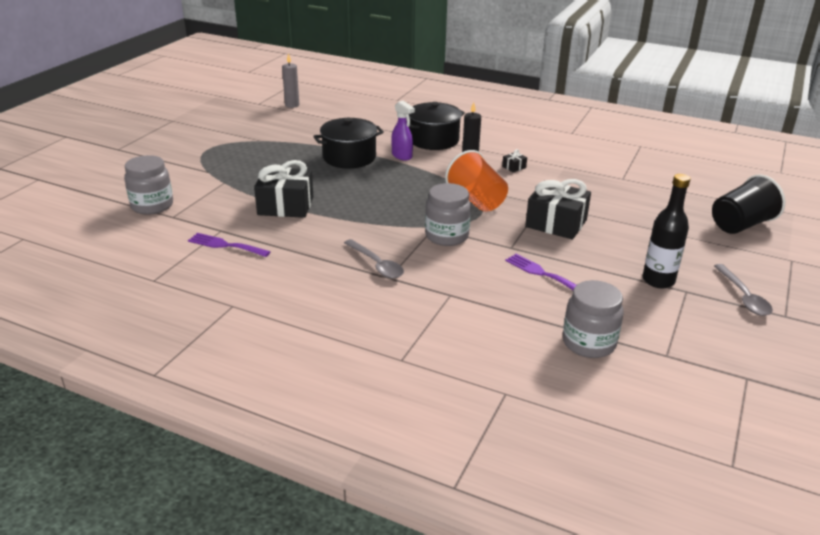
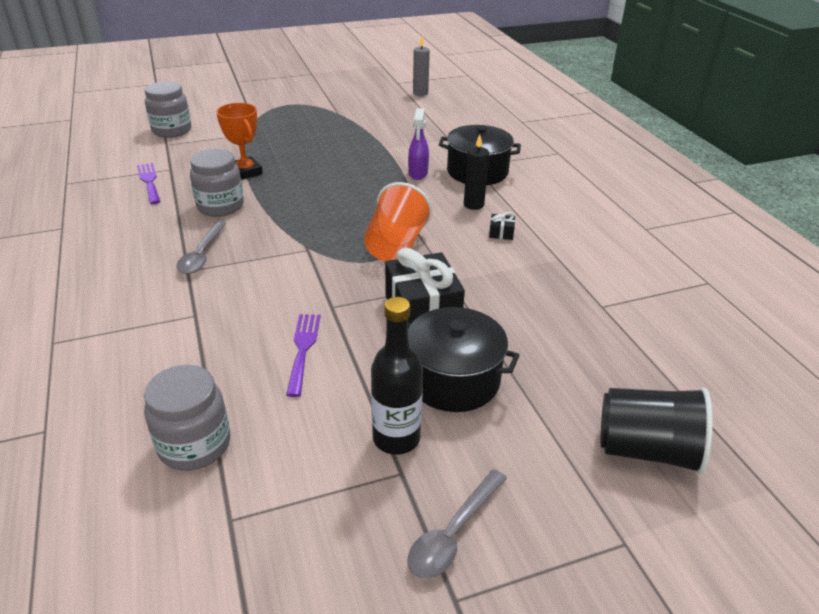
camera: 45 degrees right, 5 degrees up
black gift [254,160,313,218] -> orange trophy [216,103,263,180]
black pot [313,118,384,168] -> black pot moved to [408,307,520,412]
grey jar [425,183,471,246] -> grey jar moved to [190,149,244,217]

